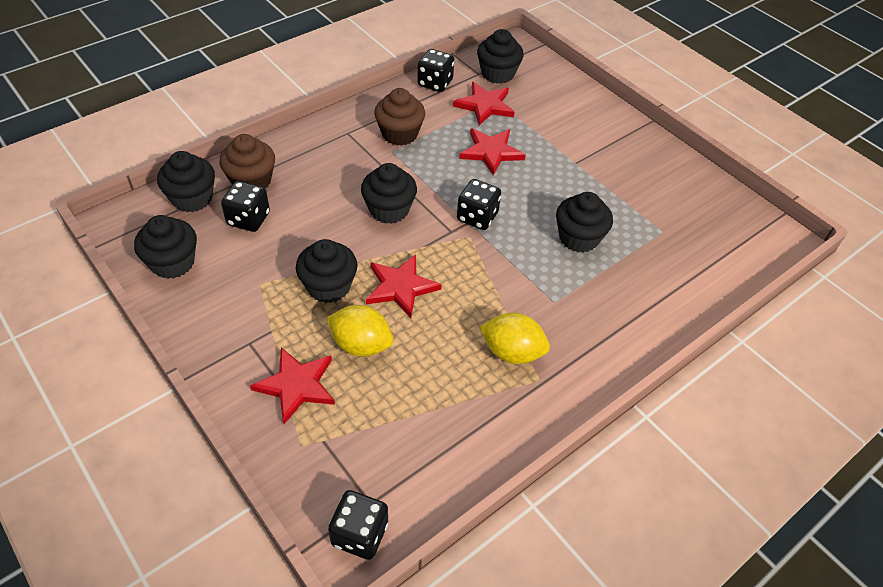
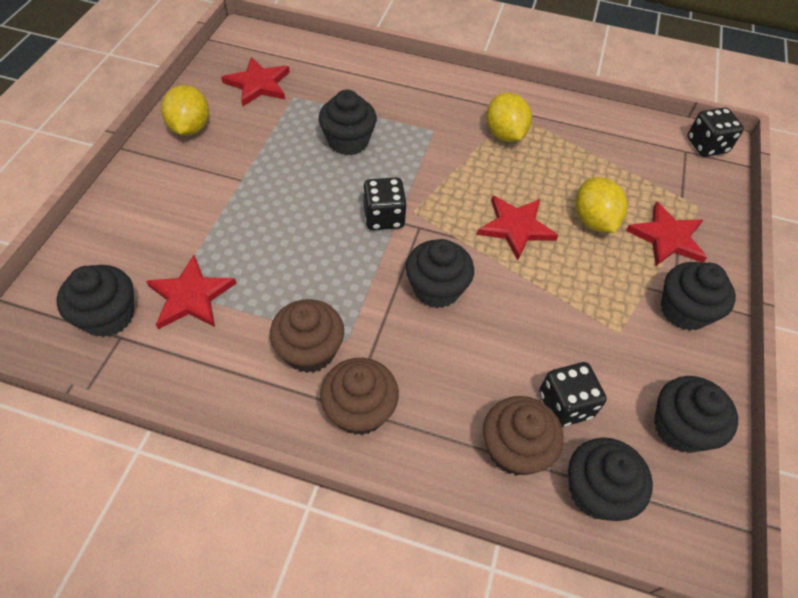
camera: 125 degrees left, 5 degrees up
black cupcake [296,239,358,303] -> black cupcake moved to [661,262,736,331]
black dice [417,49,454,92] -> none
red star [459,128,526,176] -> red star moved to [221,57,290,107]
none -> yellow lemon [161,85,209,136]
none -> brown cupcake [320,358,399,435]

